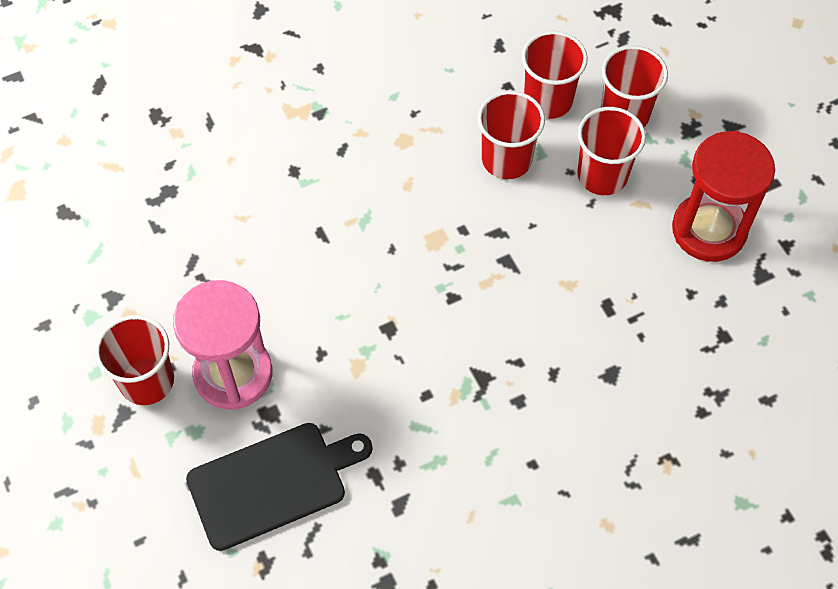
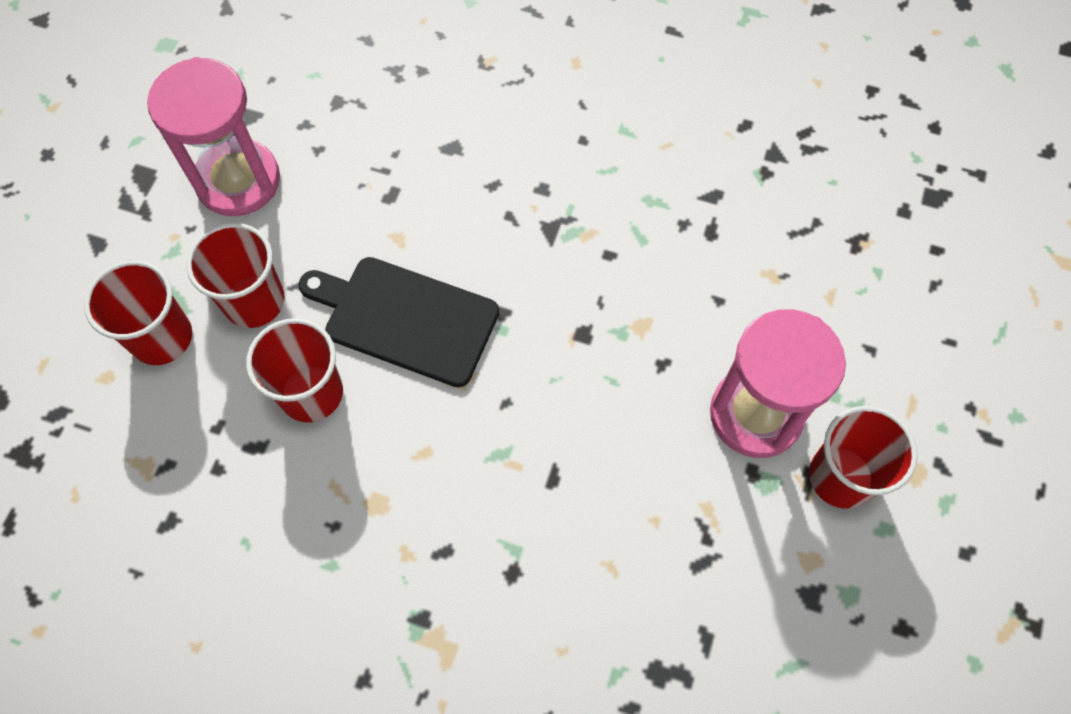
camera: 135 degrees left, 5 degrees up
black cutting board [186,423,373,551] -> black cutting board moved to [298,257,499,387]
red cup [522,31,588,119] -> none
red hourglass [672,131,775,262] -> pink hourglass [147,57,280,216]

